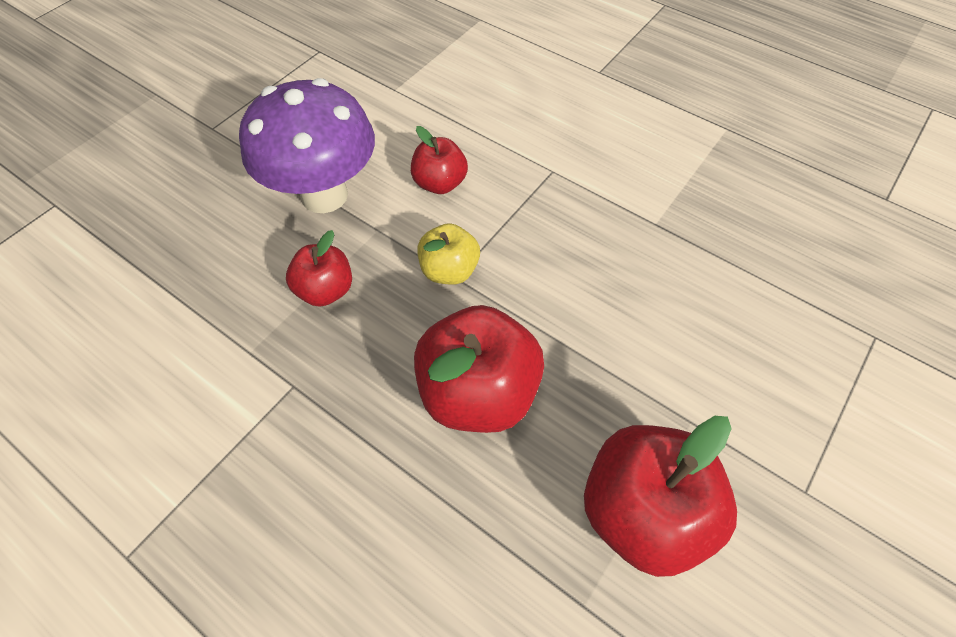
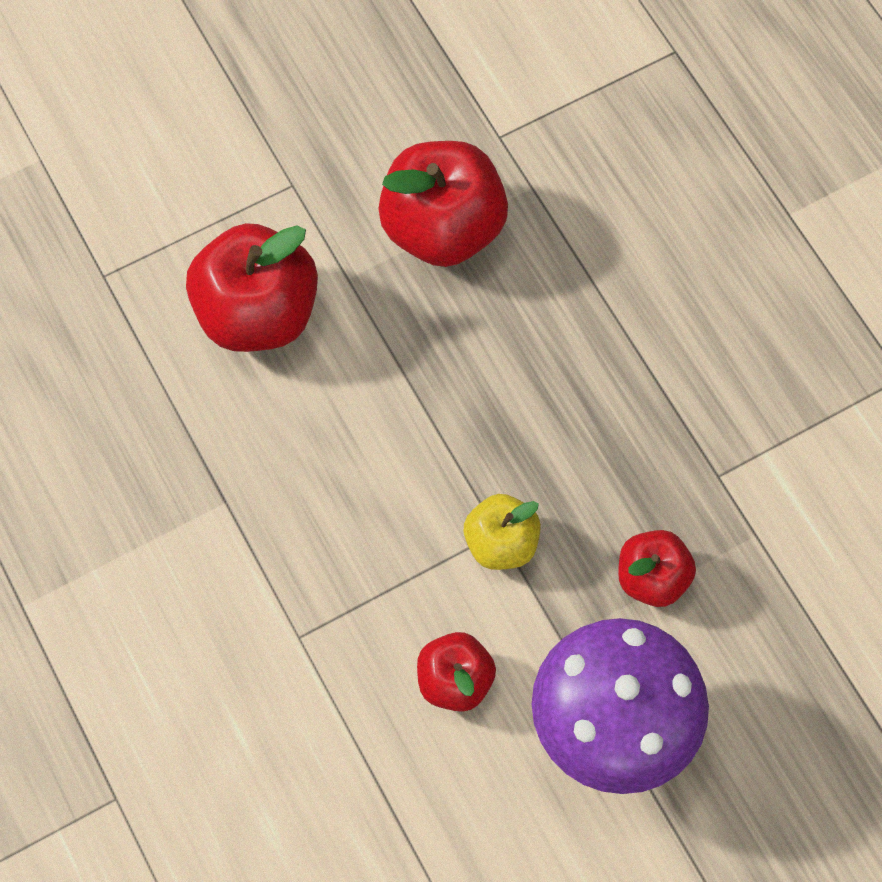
camera: 155 degrees left, 10 degrees up
red apple [414,305,544,433] -> red apple moved to [186,223,318,352]

